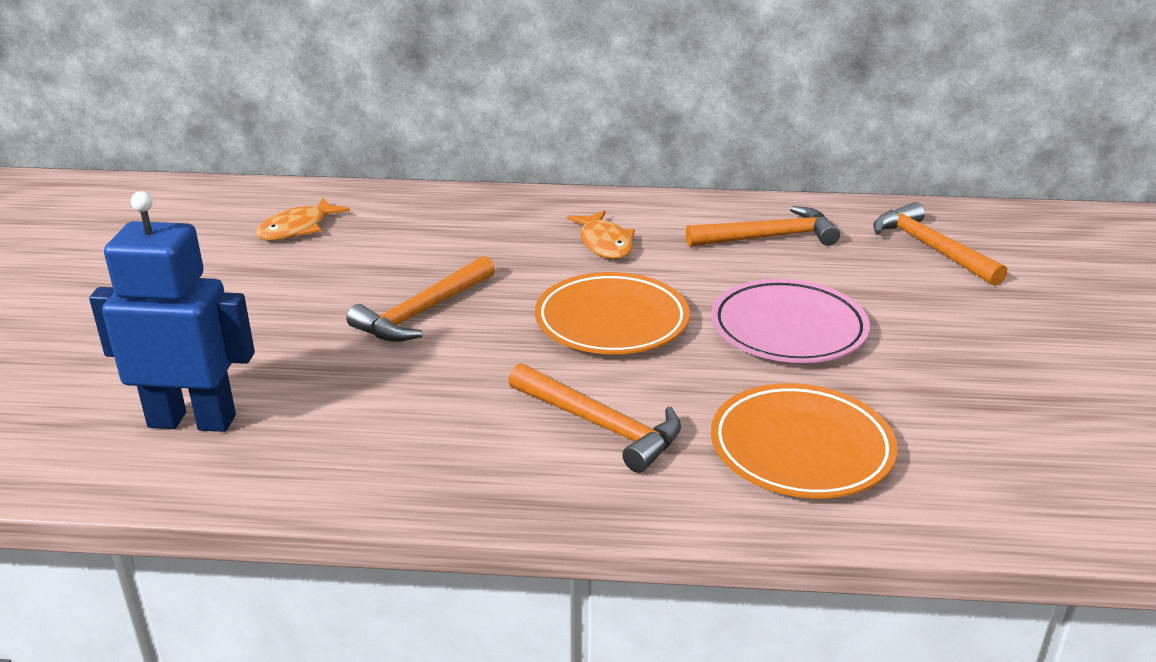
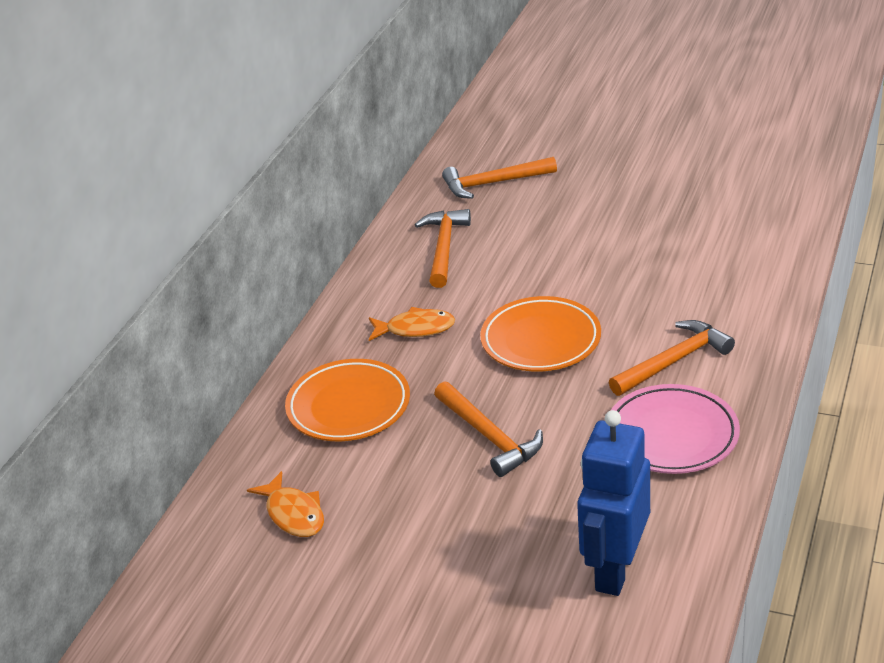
camera: 70 degrees left, 5 degrees up
pink plate [711,279,870,363] -> pink plate moved to [610,384,740,474]
orange plate [711,383,898,498] -> orange plate moved to [285,359,410,441]

